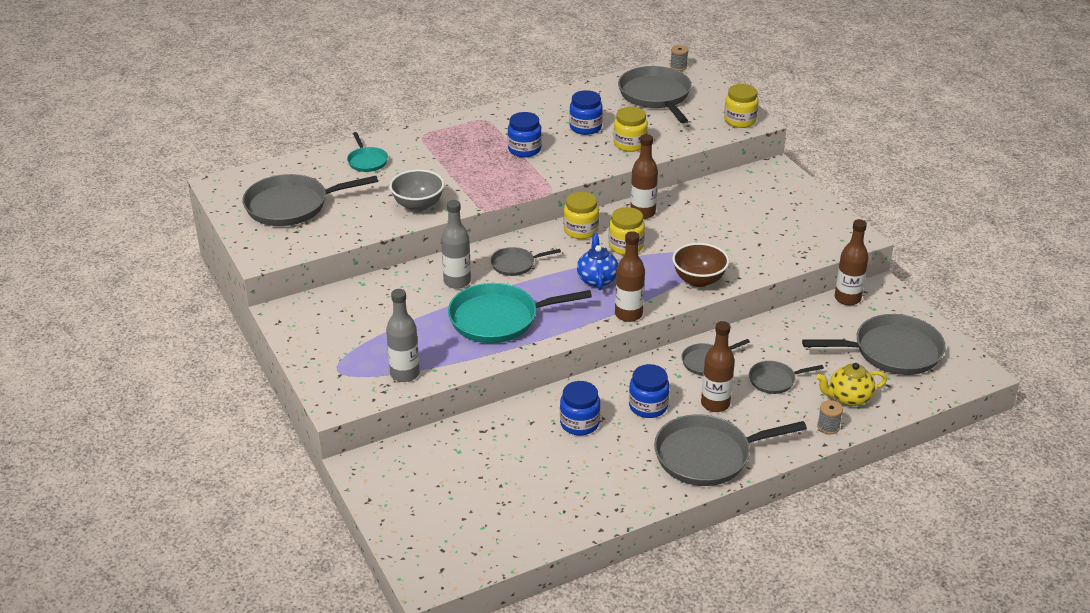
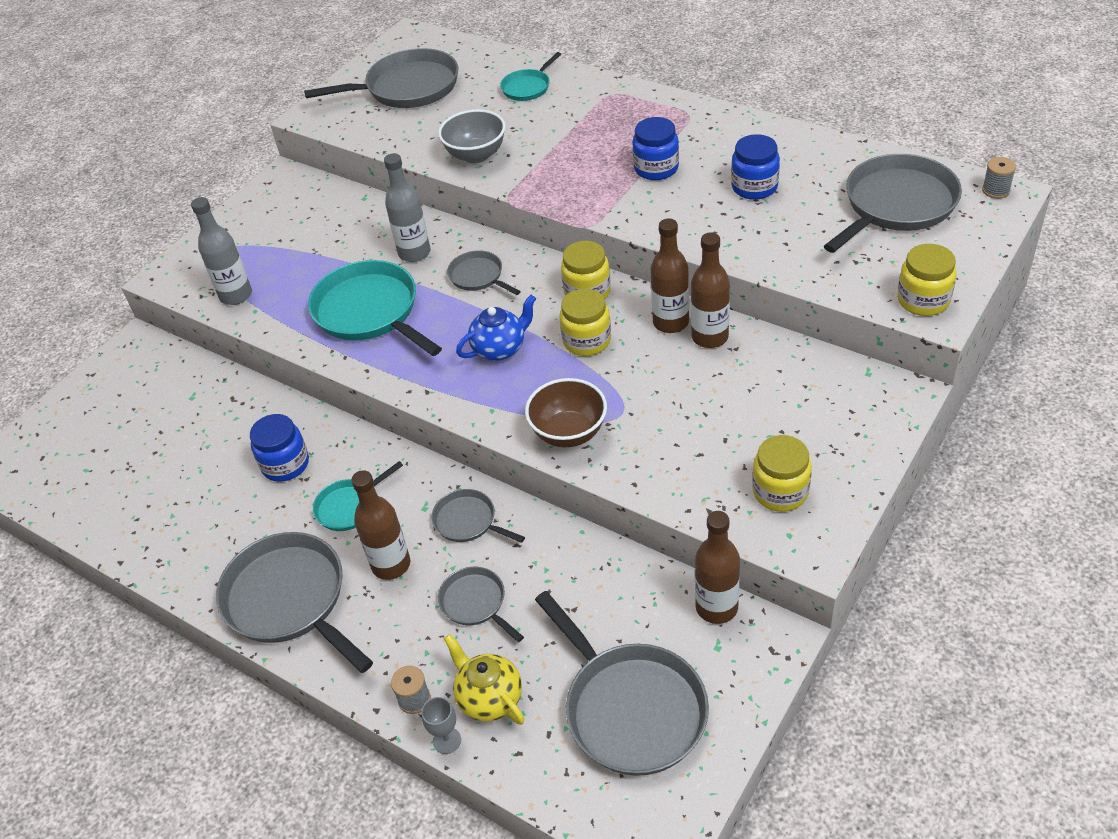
camera: 65 degrees right, 10 degrees up
grey pan [242,174,378,226] -> grey pan turned 120 degrees clockwise [304,48,458,108]
yellow jar [614,107,648,152] -> yellow jar moved to [752,435,812,512]
brown bottle [615,231,645,322] -> brown bottle moved to [691,232,730,348]
blue jar [629,364,670,418] -> turquoise pan [313,461,403,531]
none -> grey goblet [421,697,461,754]

